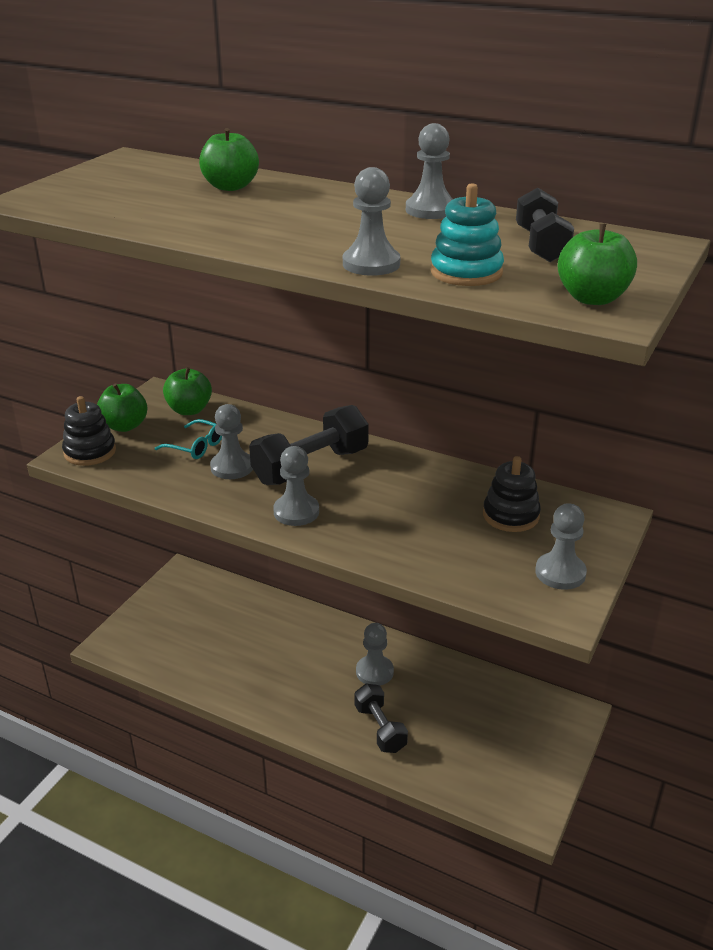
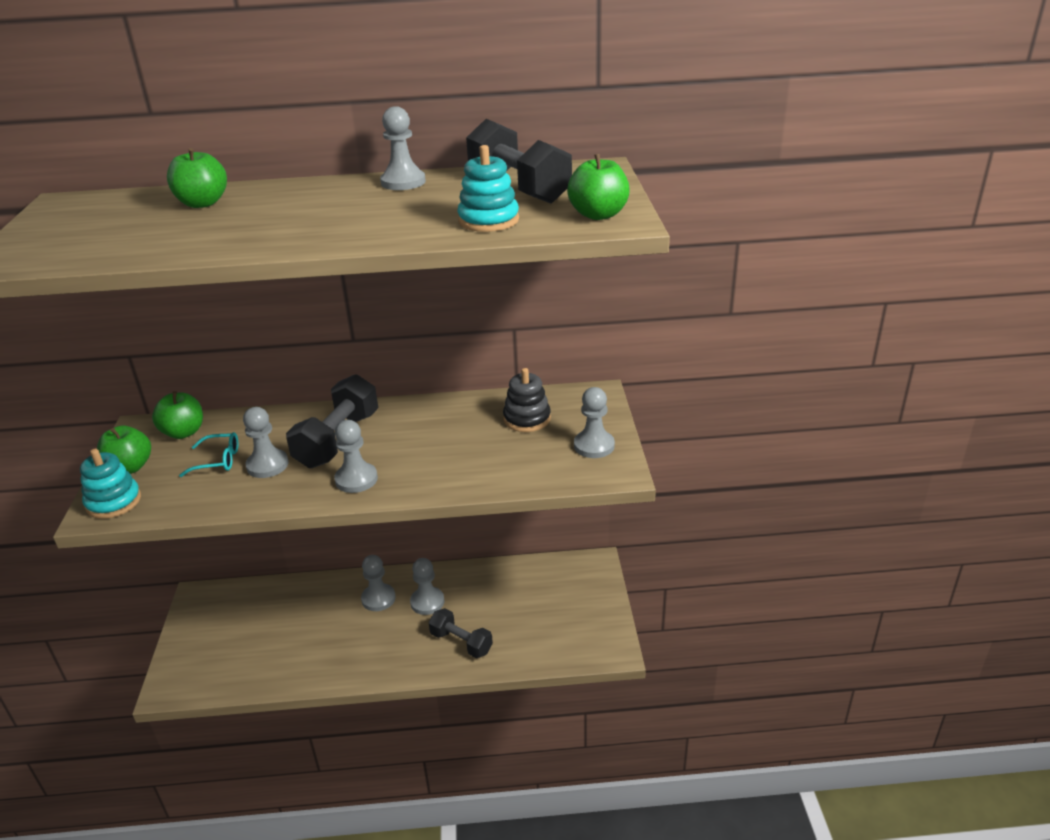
camera: 30 degrees left, 0 degrees up
black stacking toy [62,396,116,466] -> turquoise stacking toy [80,449,141,519]
grey pawn [343,167,400,276] -> grey pawn moved to [361,555,396,611]
black dumbbell [516,188,574,262] -> black dumbbell [466,119,572,204], size x1.53

